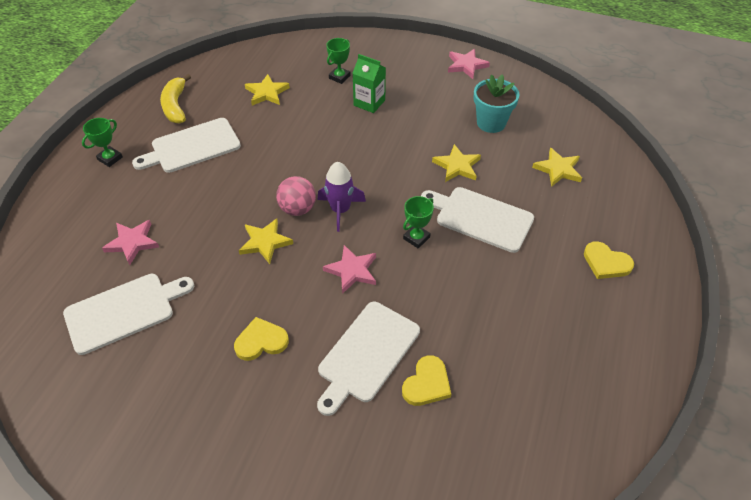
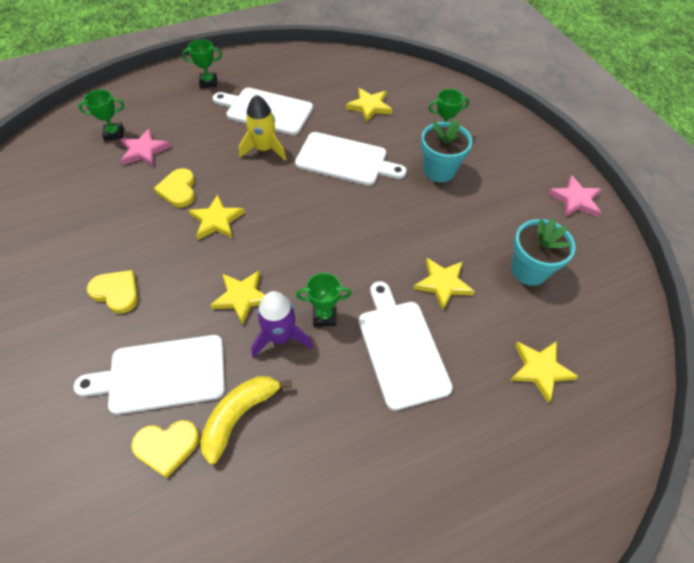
camera: 45 degrees right, 5 degrees up
white cutting board [63,274,194,355] -> white cutting board moved to [295,132,407,186]
yellow banana [160,74,191,123] -> yellow banana moved to [200,376,292,464]
pink ball [276,176,316,216] -> none
purple rocket [318,162,366,232] -> purple rocket moved to [251,291,313,358]
pink star [323,245,376,294] -> yellow star [210,270,265,325]
green carton [352,54,386,113] -> turquoise flower pot [421,119,472,182]
yellow heart [584,241,634,279] -> yellow heart moved to [154,168,195,207]
none -> green trophy [78,90,124,141]
none -> yellow rocket [239,95,286,161]

